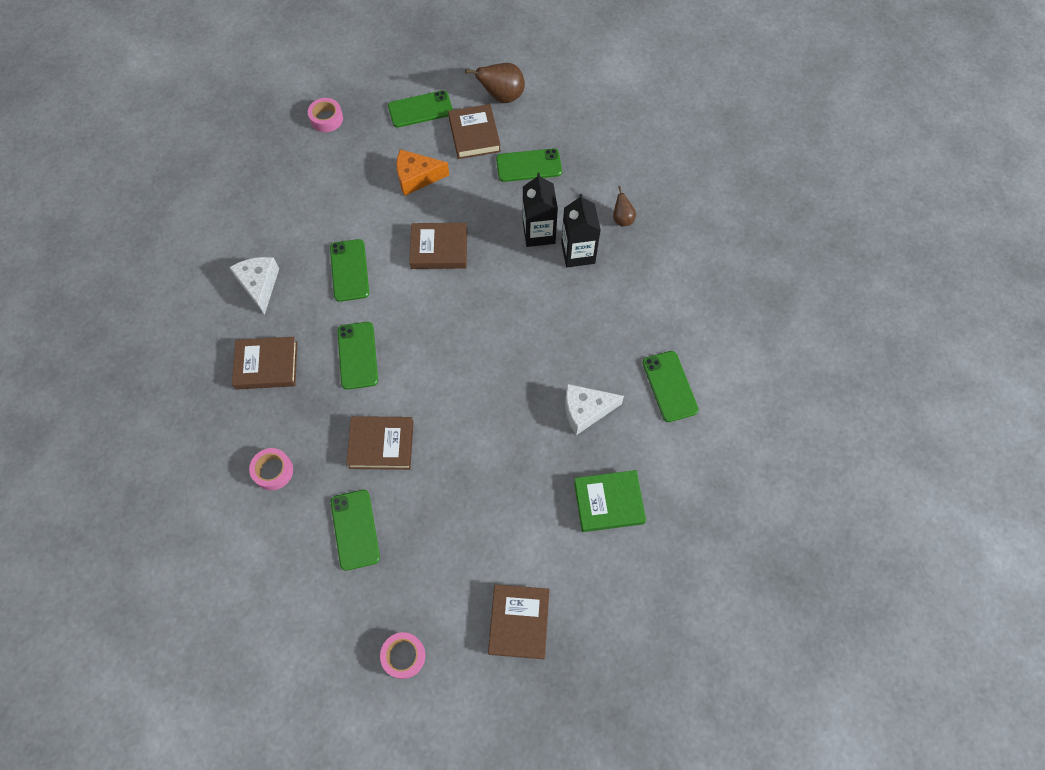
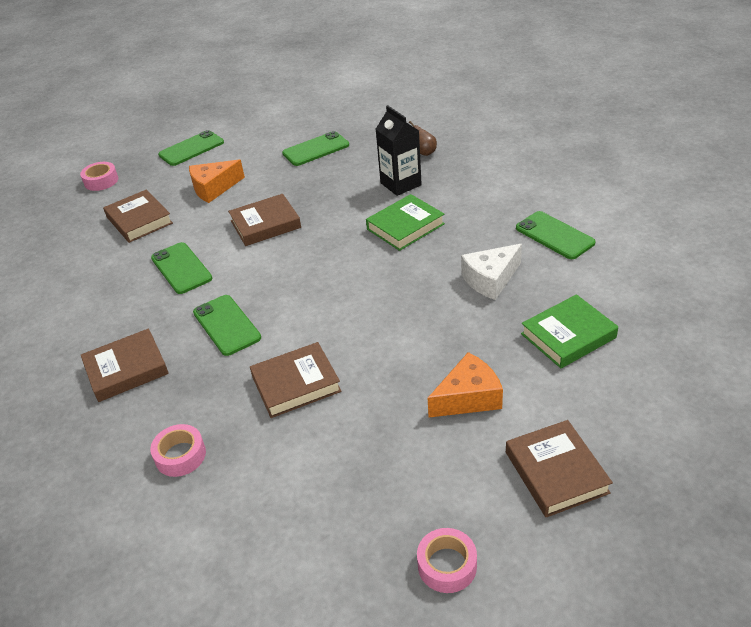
camera: 20 degrees left, 25 degrees down
white cheese [229,257,279,315] -> none
green phone [331,490,380,571] -> none
brown book [448,104,501,159] -> brown book moved to [103,189,173,243]
brown pear [465,63,525,103] -> none
black carton [523,173,558,247] -> none
none -> green book [366,194,445,251]
none -> orange cheese [428,352,503,418]

